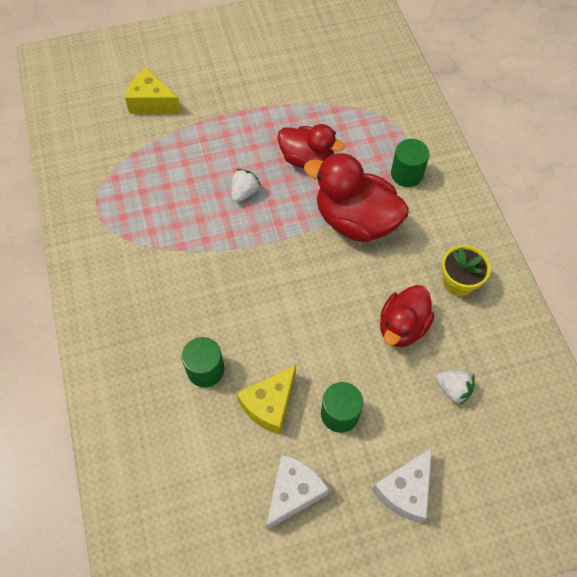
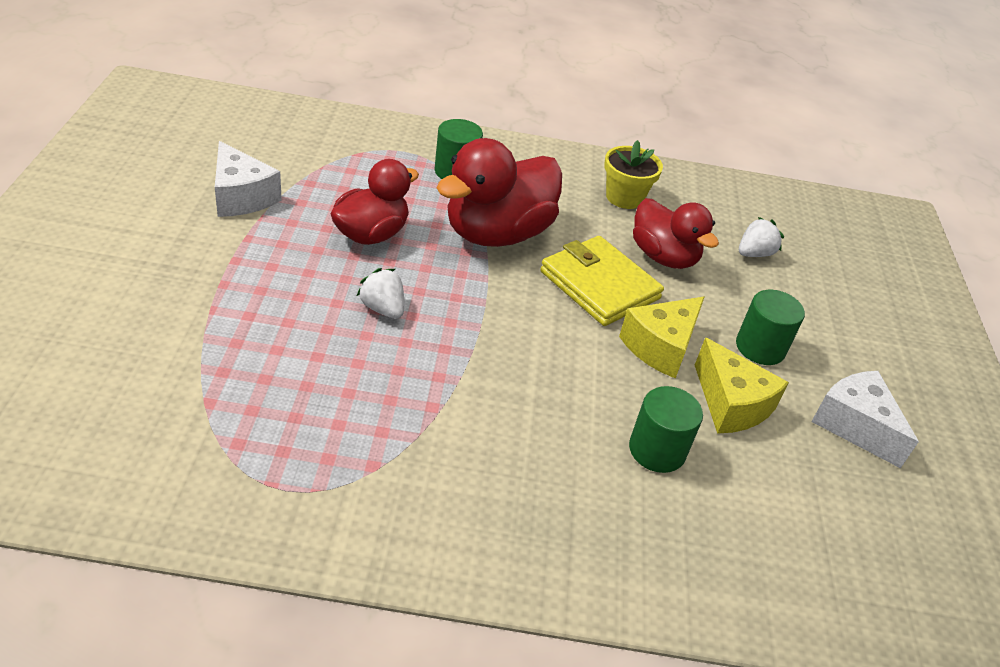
camera: 75 degrees left, 20 degrees down
yellow cheese [125,68,181,114] -> yellow cheese moved to [619,297,704,379]
white cheese [372,447,432,523] -> white cheese moved to [215,141,282,217]
none -> yellow wallet [540,236,664,326]

